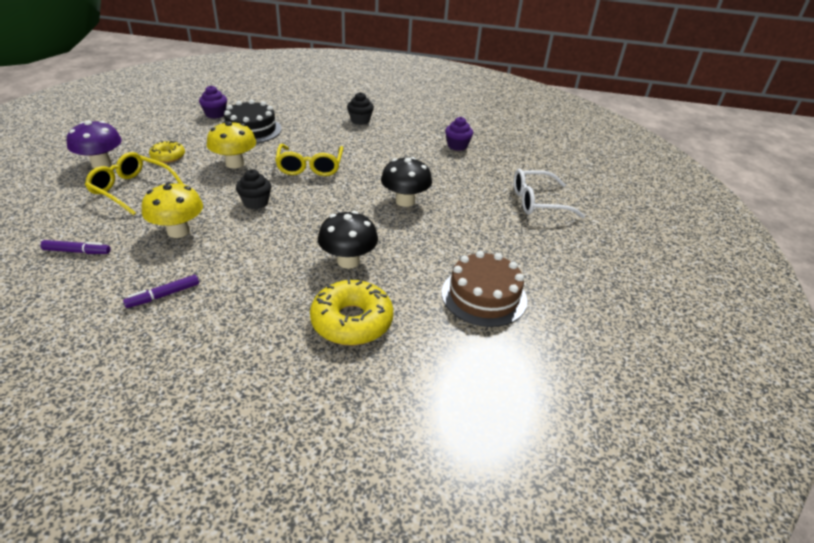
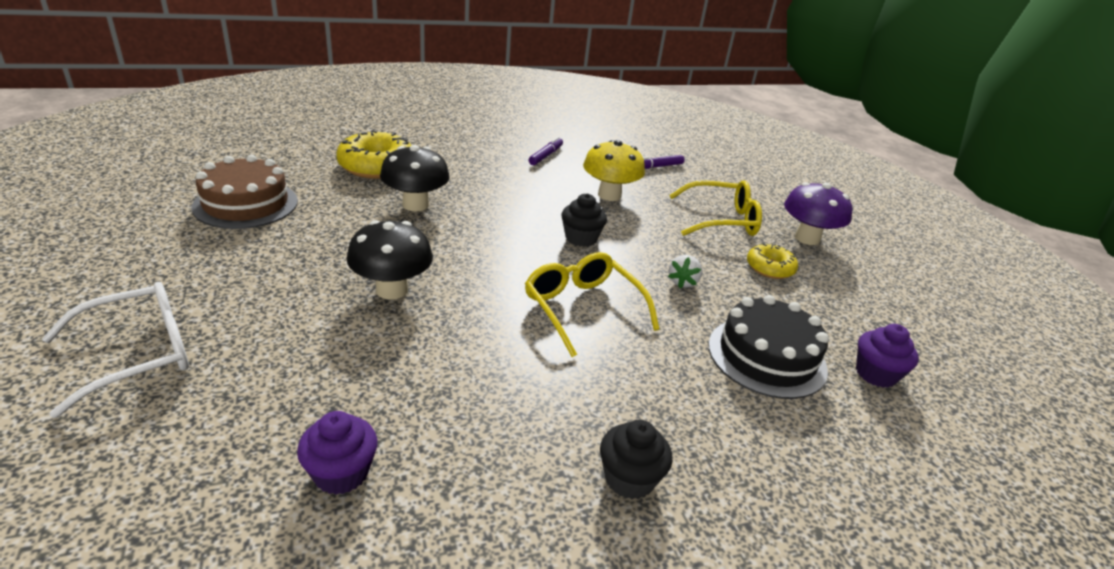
camera: 150 degrees right, 5 degrees down
yellow mushroom [207,121,256,169] -> white strawberry [668,255,702,288]

